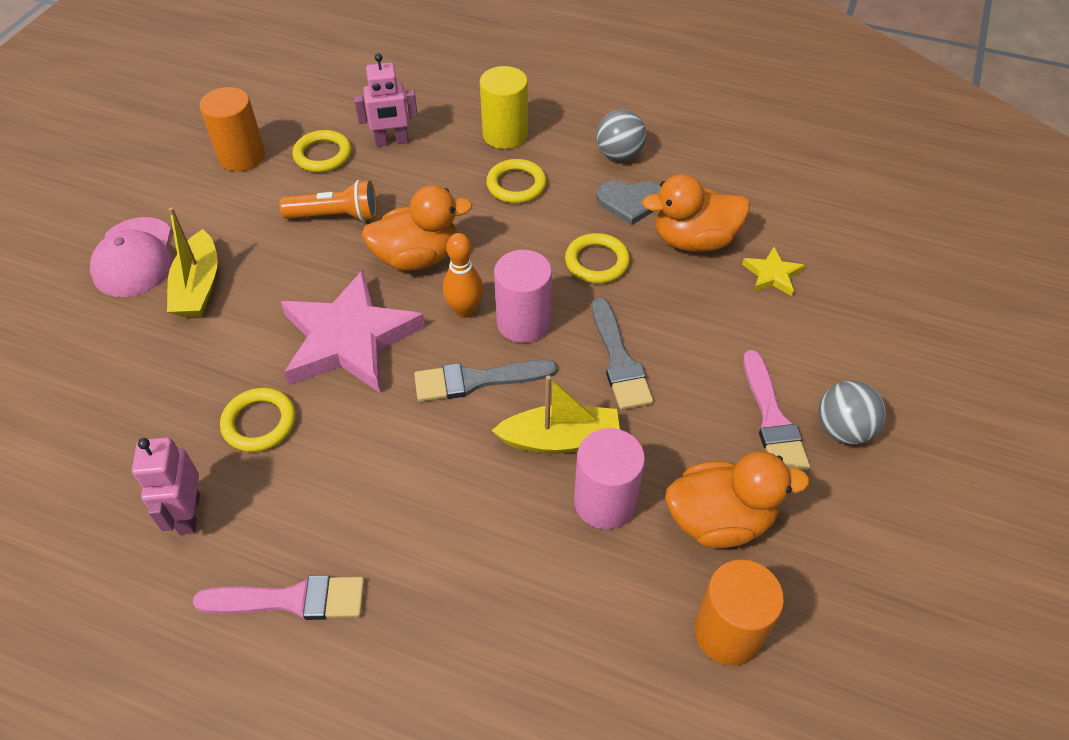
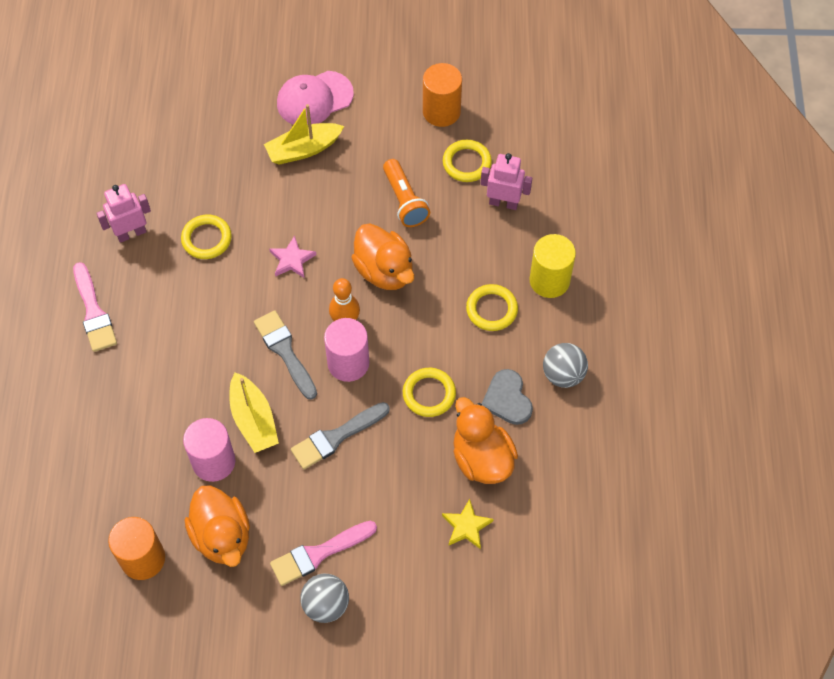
camera: 70 degrees right, 10 degrees up
pink star [281,270,425,393] -> pink star [269,235,316,278], size x0.44
pink robot [354,53,418,147] -> pink robot turned 135 degrees clockwise [481,153,532,210]

